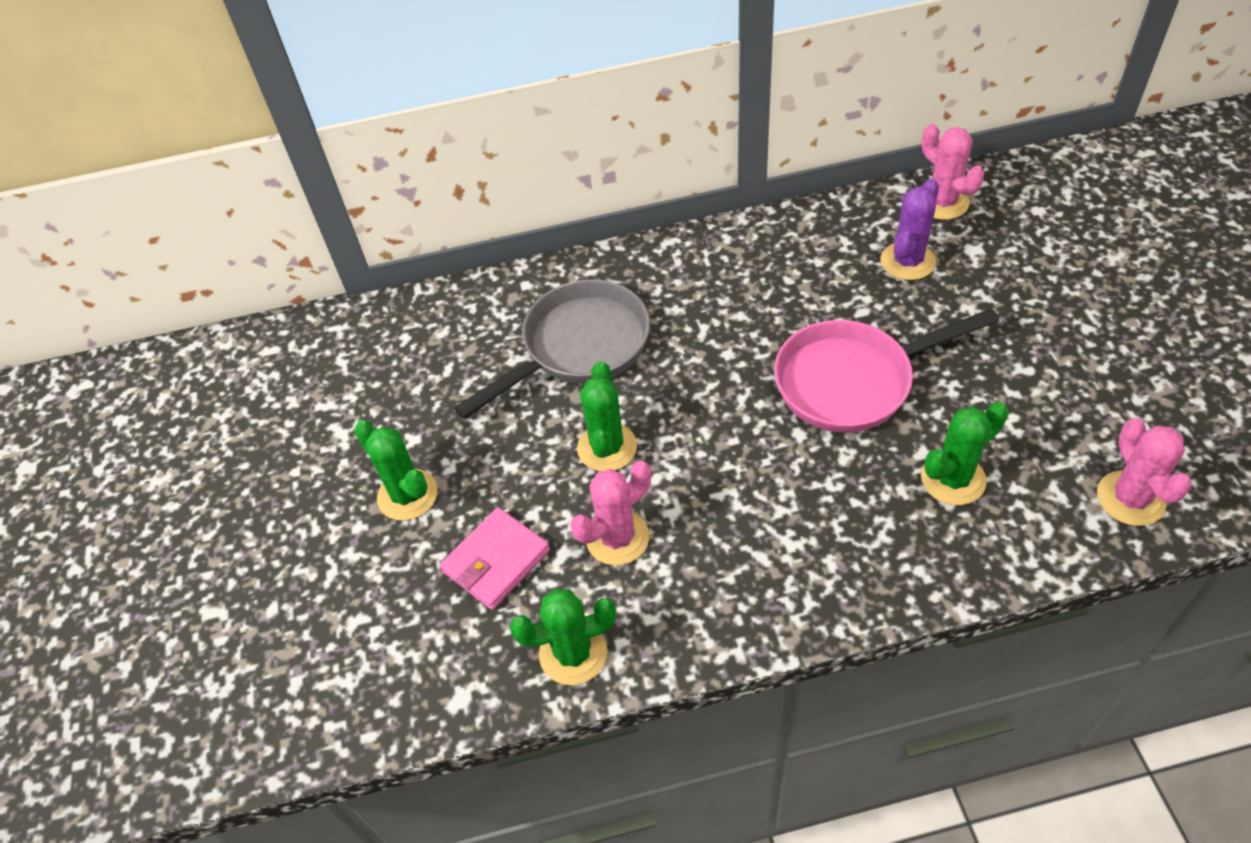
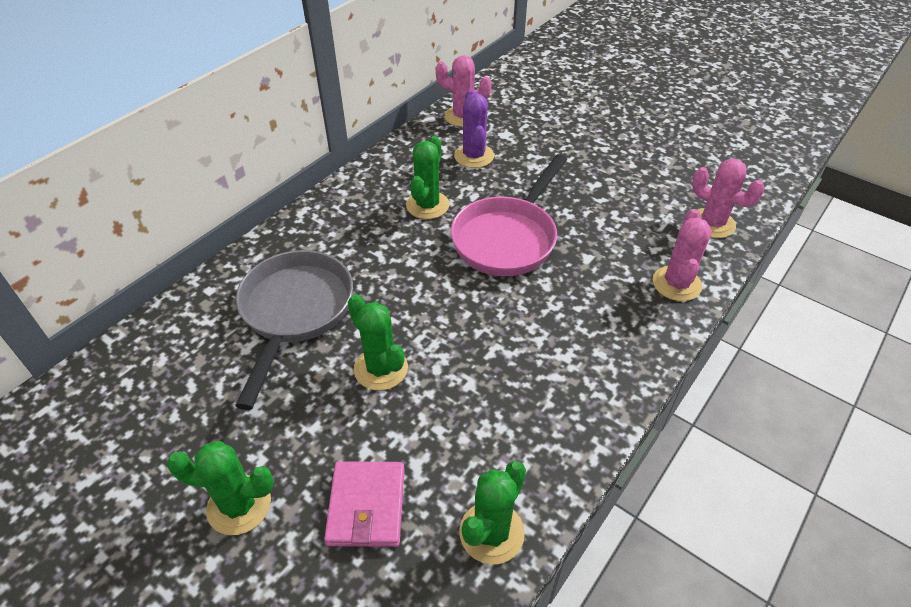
camera: 45 degrees left, 5 degrees down
pink cactus [571,461,651,565] -> pink cactus moved to [653,209,712,301]
green cactus [921,402,1009,505] -> green cactus moved to [406,136,449,219]

